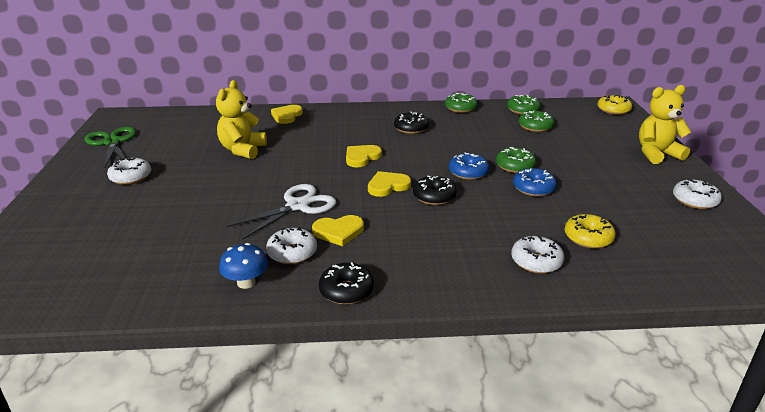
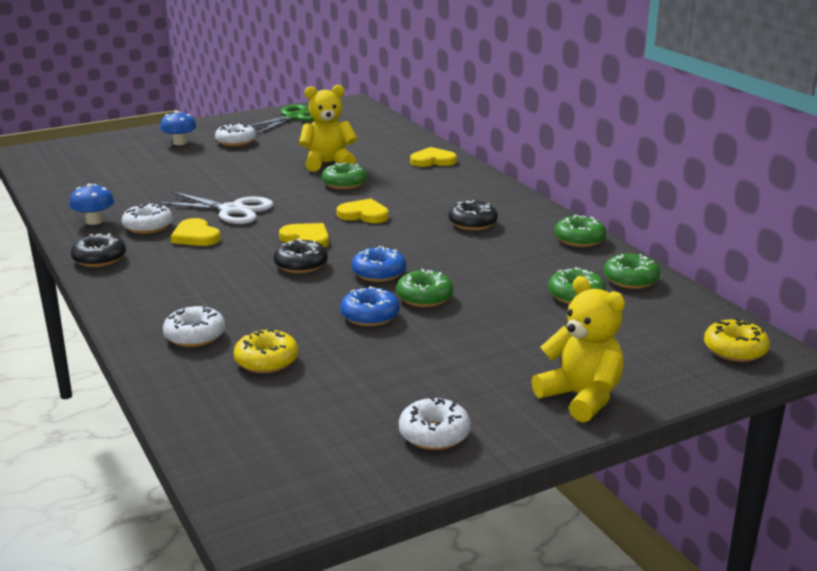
camera: 65 degrees right, 5 degrees down
none -> blue mushroom [160,111,196,145]
none -> green donut [322,162,367,189]

